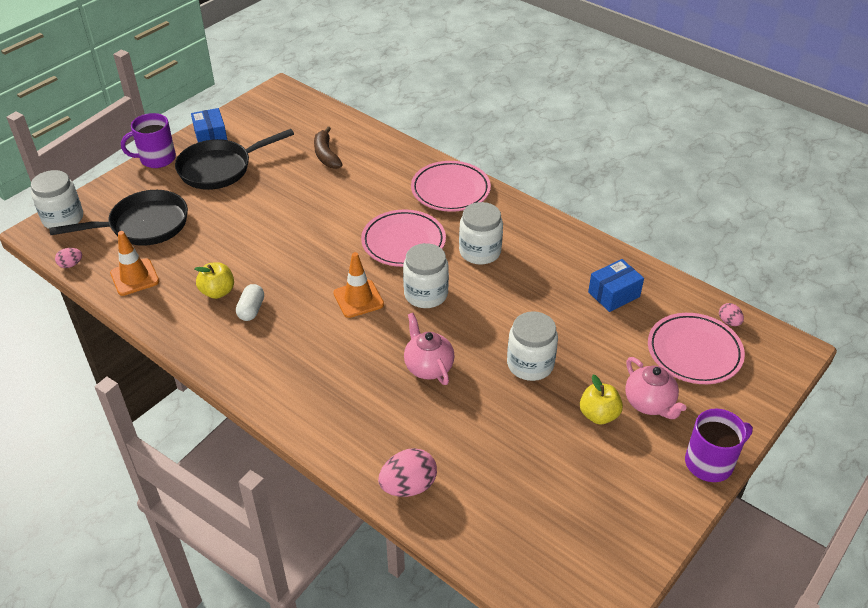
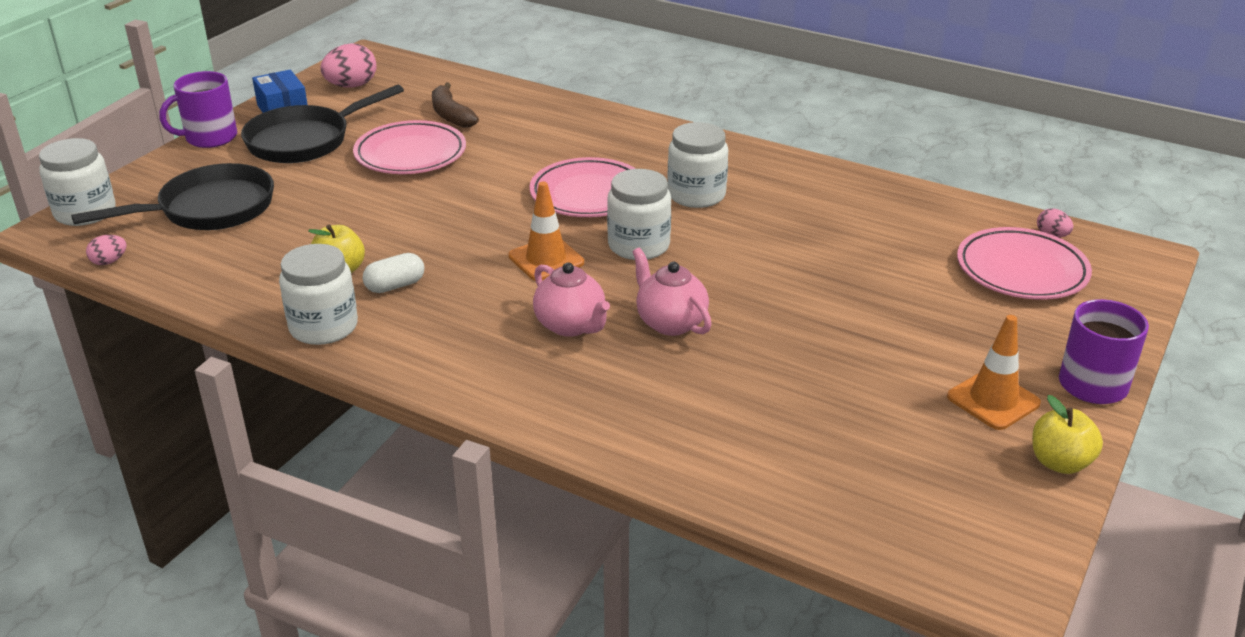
camera: 10 degrees left, 10 degrees down
orange traffic cone [110,231,159,296] -> orange traffic cone moved to [947,315,1041,430]
white capsule [236,284,264,321] -> white capsule turned 60 degrees clockwise [363,253,424,293]
pink egg [378,448,437,497] -> pink egg moved to [320,43,376,88]
pink plate [411,161,491,212] -> pink plate moved to [353,120,466,174]
white jar [507,311,558,381] -> white jar moved to [279,244,358,345]
yellow apple [580,375,623,424] -> yellow apple moved to [1032,395,1103,474]
blue box [588,259,644,312] -> none
pink teapot [625,357,687,419] -> pink teapot moved to [533,262,610,337]

